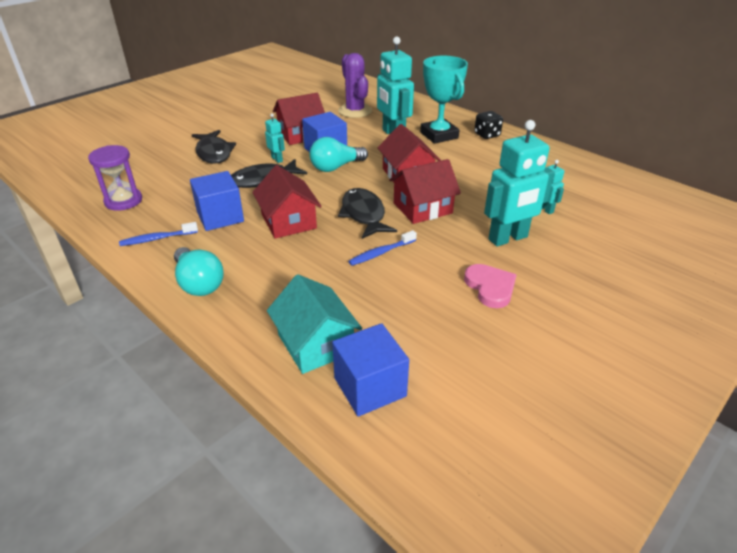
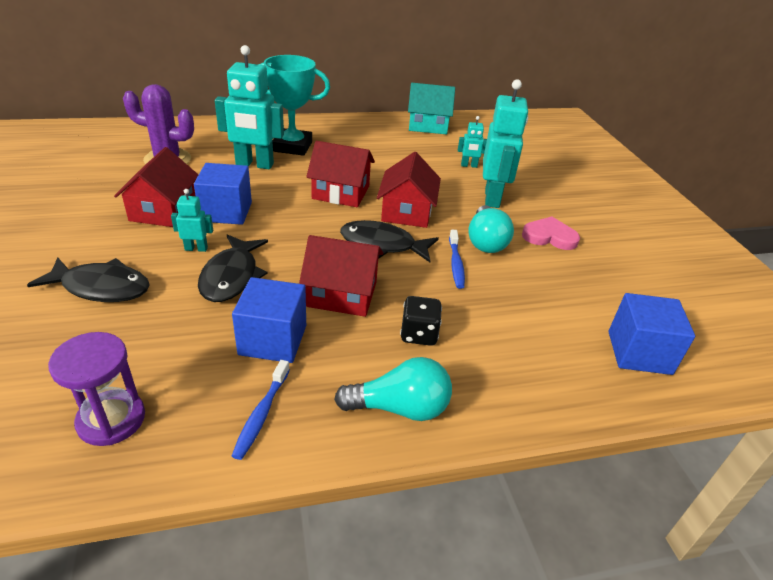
camera: 60 degrees left, 0 degrees up
turquoise house [267,274,362,374] -> turquoise house moved to [408,83,455,134]
turquoise light bulb [310,137,368,172] -> turquoise light bulb moved to [468,205,514,253]
black dice [474,111,503,139] -> black dice moved to [400,296,442,346]

